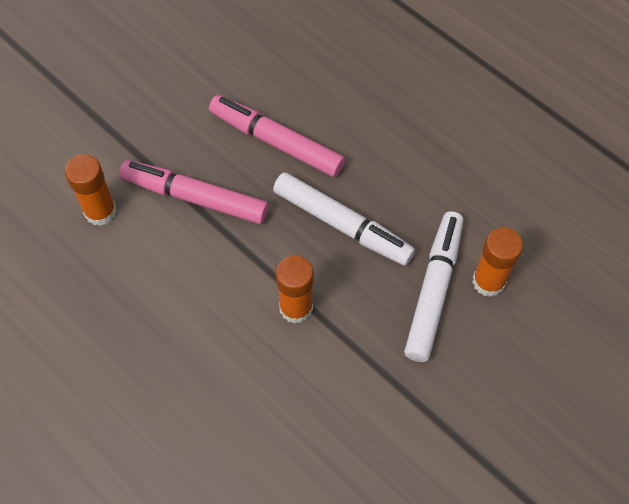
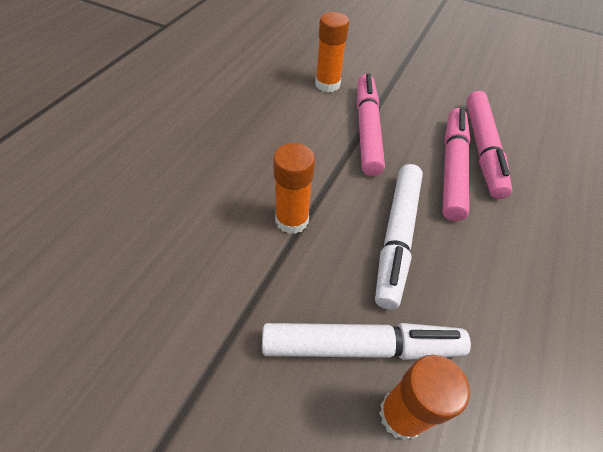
camera: 70 degrees right, 10 degrees down
none -> pink marker [466,91,512,199]

